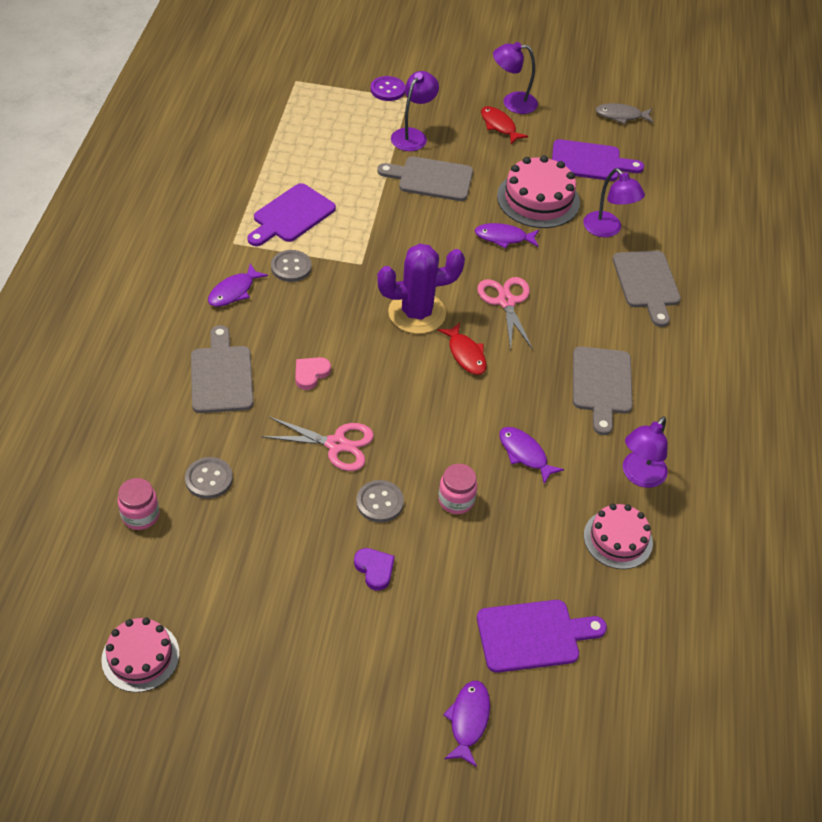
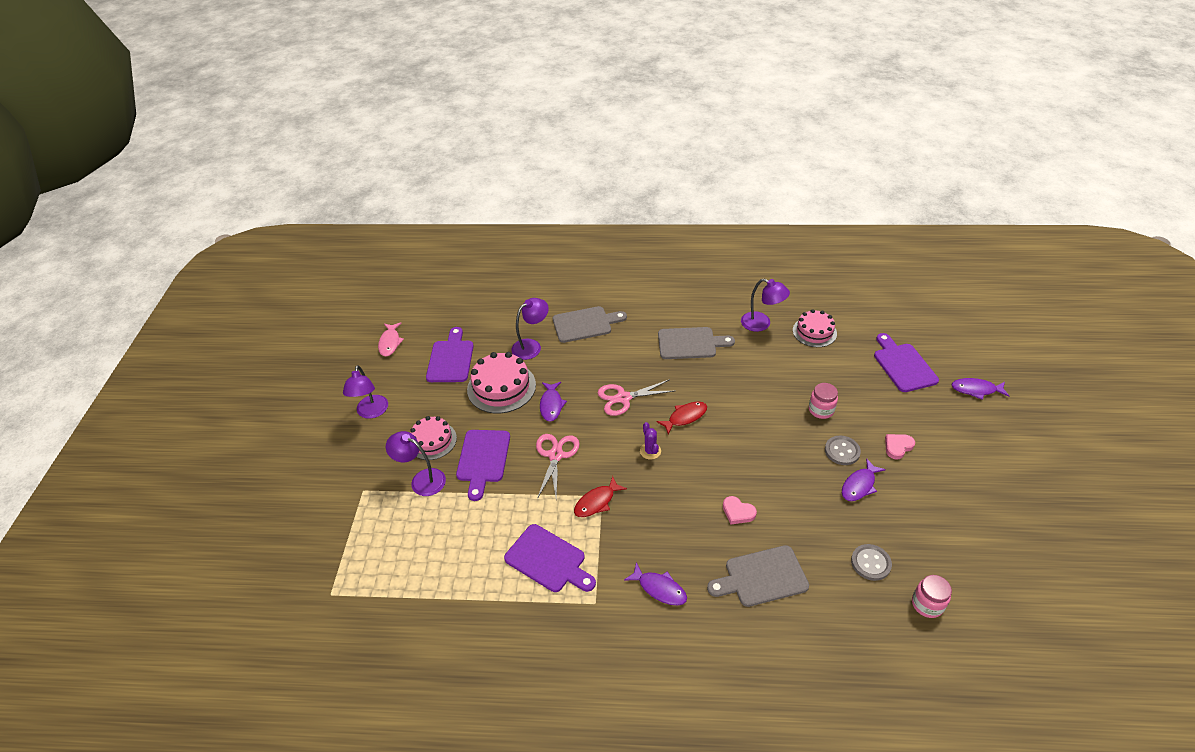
camera: 90 degrees left, 5 degrees down
pink cake [101,618,179,692] -> pink cake moved to [410,416,457,460]
pink scissors [261,417,374,471] -> pink scissors moved to [536,434,579,499]
grey button [271,250,312,282] -> none
purple heart [354,548,395,591] -> pink heart [885,434,915,460]
purple button [370,76,405,101] -> none
grey cutting board [377,156,473,201] -> purple cutting board [456,430,510,501]
purple cactus [377,244,465,334] -> purple cactus [640,422,661,460], size x0.45
red fish [481,106,528,144] -> red fish moved to [574,476,627,517]
purple fish [499,427,564,484] -> purple fish moved to [842,458,886,501]
grey fish [595,103,653,124] -> pink fish [378,322,404,357]

